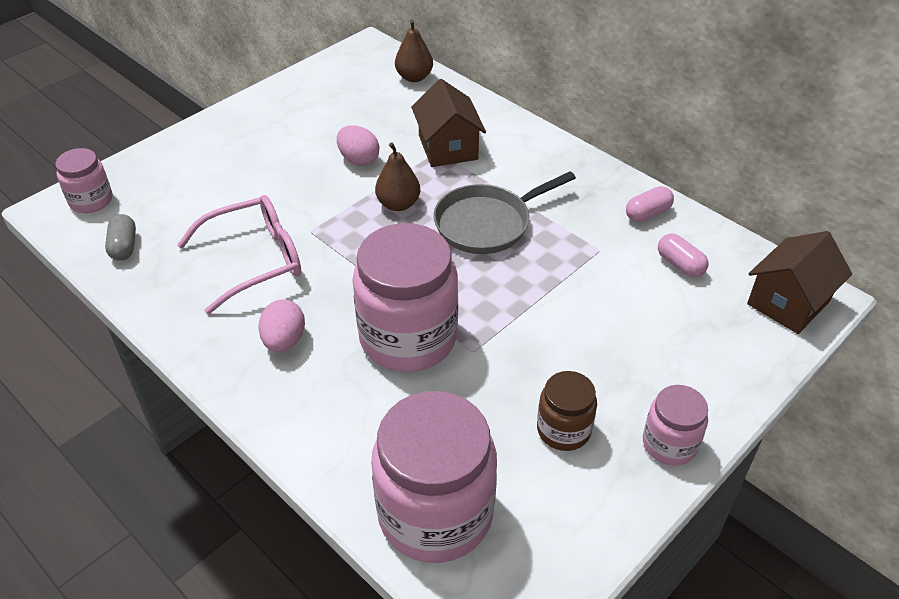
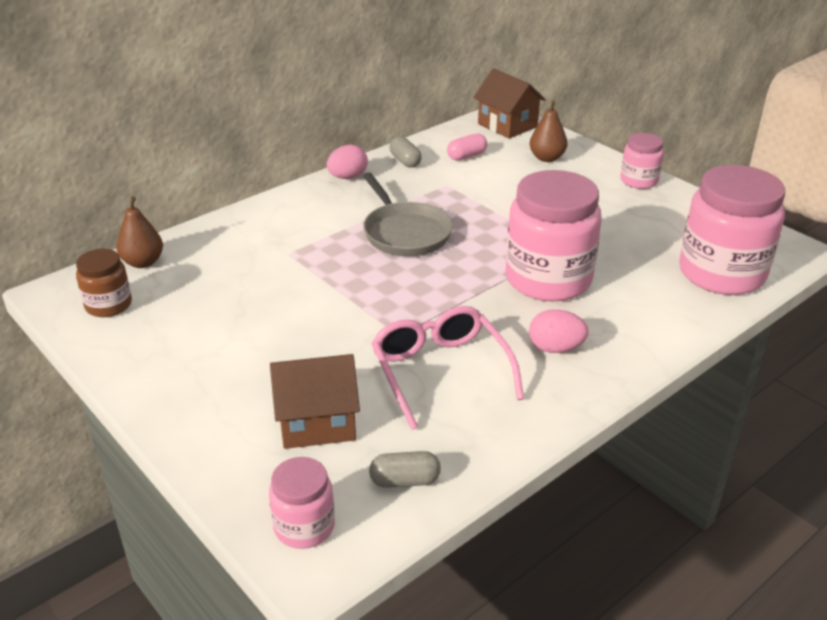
camera: 85 degrees left, 10 degrees down
pink egg [337,125,379,166] -> pink egg moved to [327,145,368,179]
brown pear [375,142,420,211] -> brown pear moved to [530,100,568,162]
brown house [411,79,486,167] -> brown house moved to [270,354,360,449]
brown jar [537,371,597,451] -> brown jar moved to [76,249,132,317]
pink capsule [626,186,674,222] -> grey capsule [390,136,422,168]

